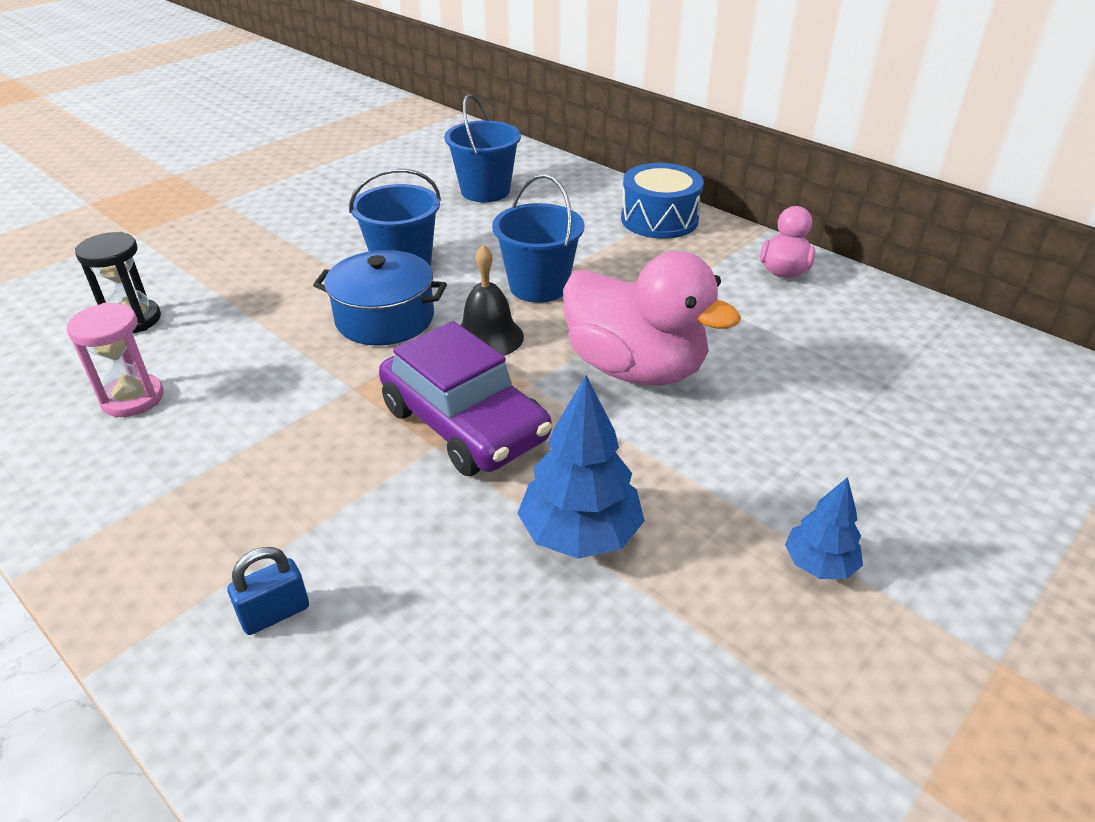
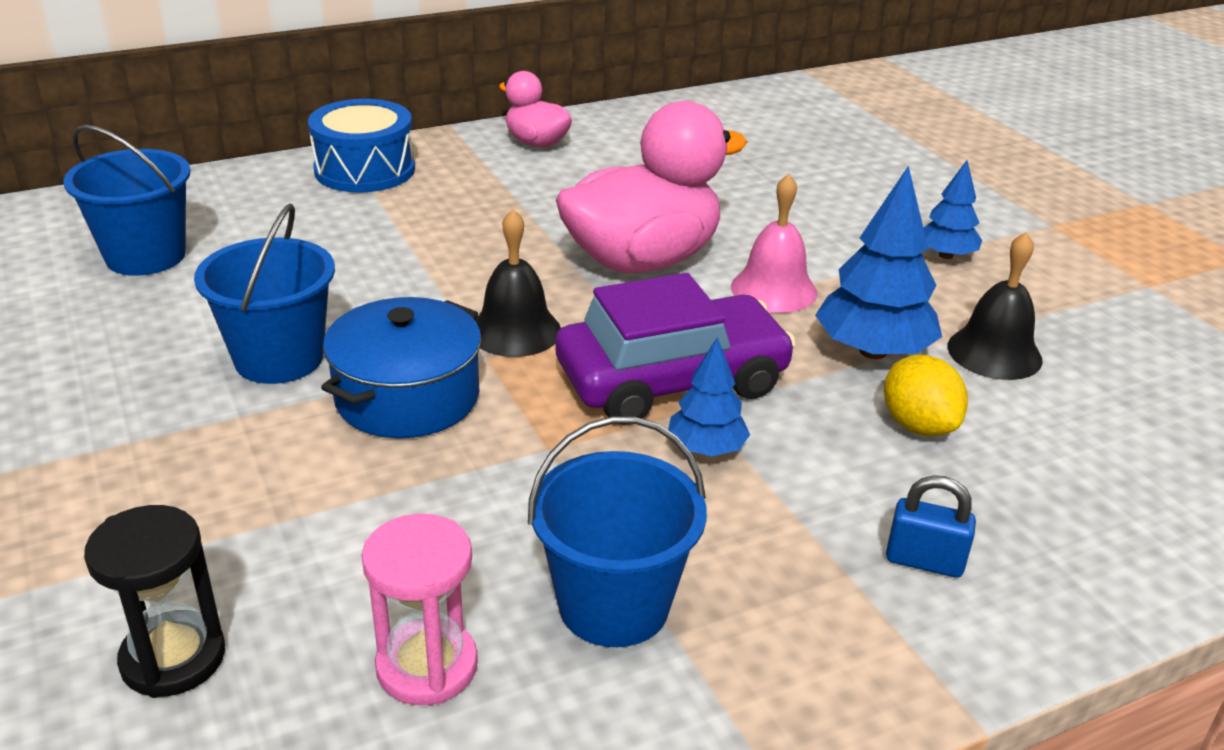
camera: 70 degrees left, 5 degrees down
blue padlock [228,547,309,635] -> blue padlock turned 60 degrees counterclockwise [886,475,976,578]
blue bucket [492,174,584,303] -> blue bucket moved to [528,416,707,647]
none -> blue tree [668,337,750,456]
none -> pink bell [731,174,817,313]
none -> yellow lemon [884,355,968,436]
none -> black bell [947,232,1043,380]

